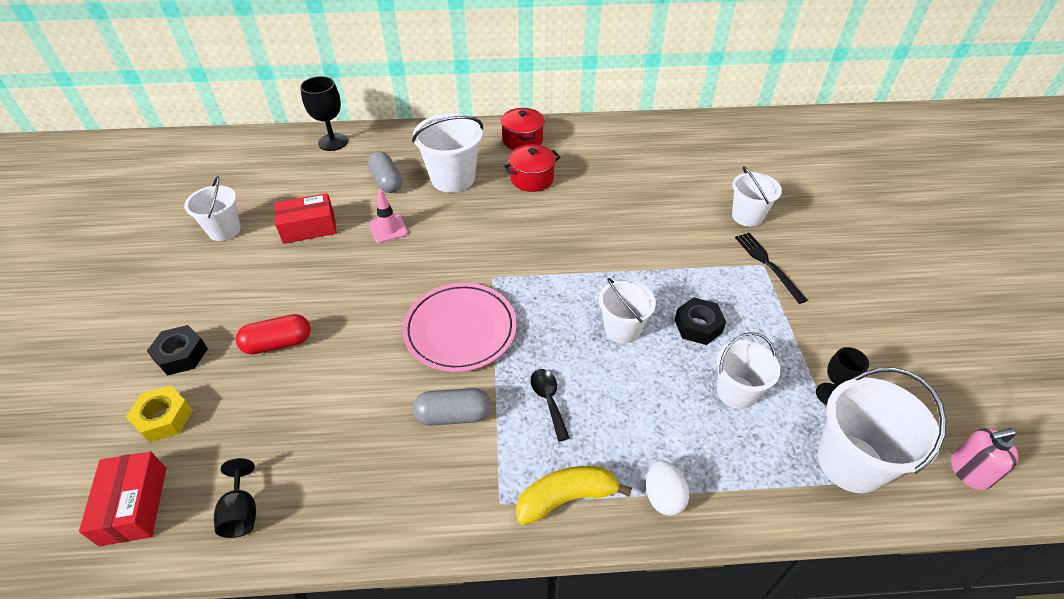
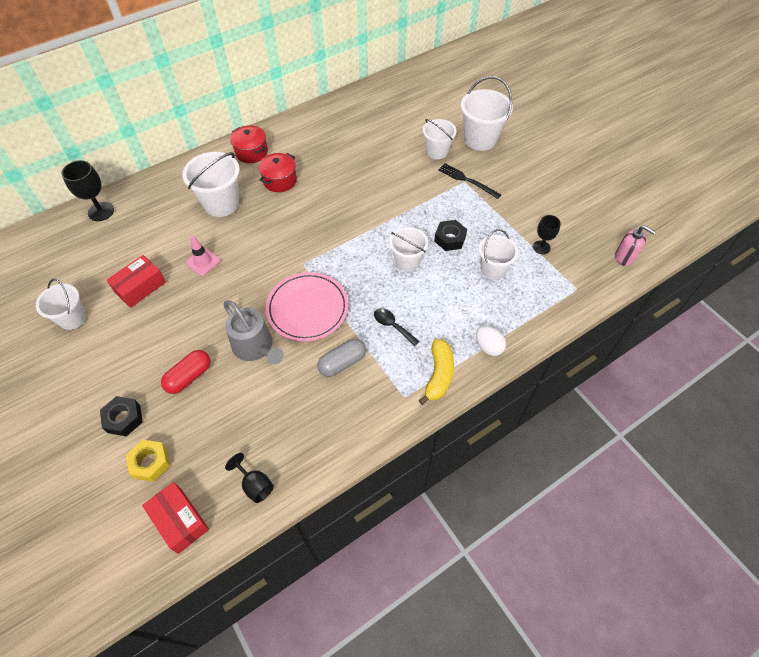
camera: 30 degrees left, 10 degrees up
grey capsule [368,151,402,193] -> none
yellow banana [516,466,632,525] -> yellow banana turned 150 degrees clockwise [419,339,454,405]
white bucket [817,368,946,493] -> white bucket moved to [461,76,513,151]
pink soap dispenser [951,428,1018,490] -> pink soap dispenser turned 105 degrees counterclockwise [615,225,656,266]
none -> grey watering can [224,300,284,364]

